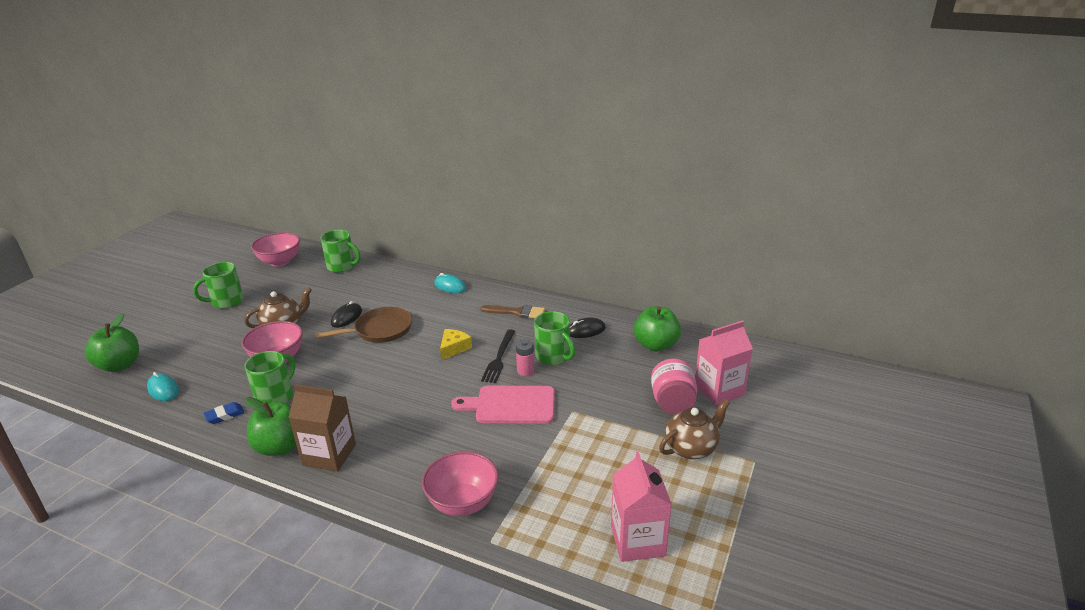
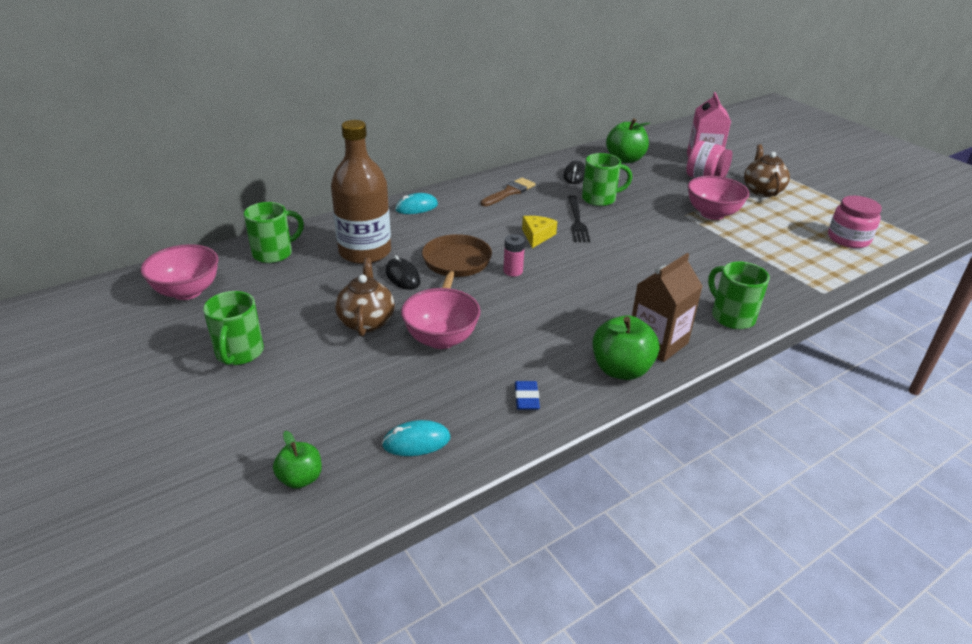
camera: 60 degrees left, 5 degrees up
green apple [85,314,139,372] -> green apple [273,431,322,489], size x0.60
green mug [245,351,295,404] -> green mug moved to [708,261,770,329]
pink bowl [422,451,499,516] -> pink bowl moved to [688,176,749,220]
yellow cheese [440,329,472,360] -> yellow cheese turned 45 degrees clockwise [522,216,557,248]
pink cutting board [451,386,555,424] -> none
black fork [481,330,515,383] -> black fork turned 45 degrees clockwise [568,195,590,242]
pink battery [516,339,534,376] -> pink battery moved to [503,234,525,277]
pink carton [611,451,672,562] -> pink jar [828,196,882,248]
none -> brown bottle [331,120,391,264]

